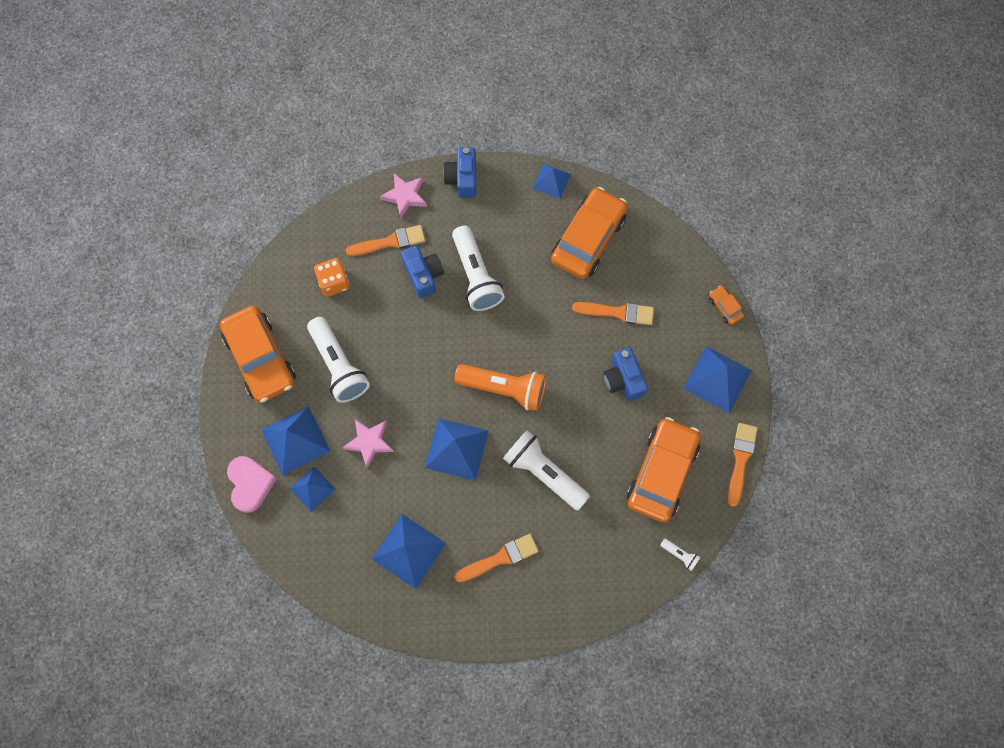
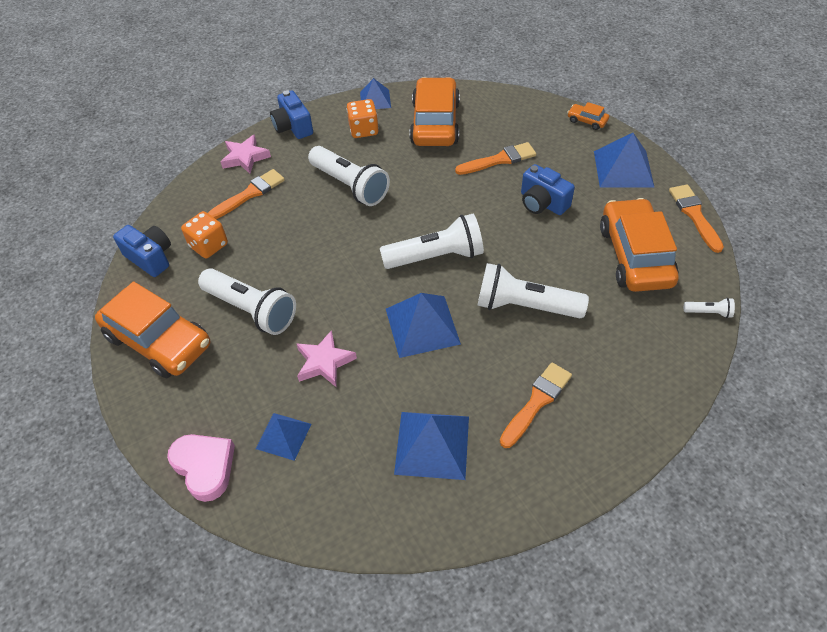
camera: 25 degrees left, 20 degrees down
blue pyramid [261,406,330,475] -> none
blue camera [401,246,444,298] -> blue camera moved to [113,225,171,277]
orange flashlight [454,364,546,411] -> white flashlight [380,214,484,269]
none -> orange dice [347,99,379,138]

